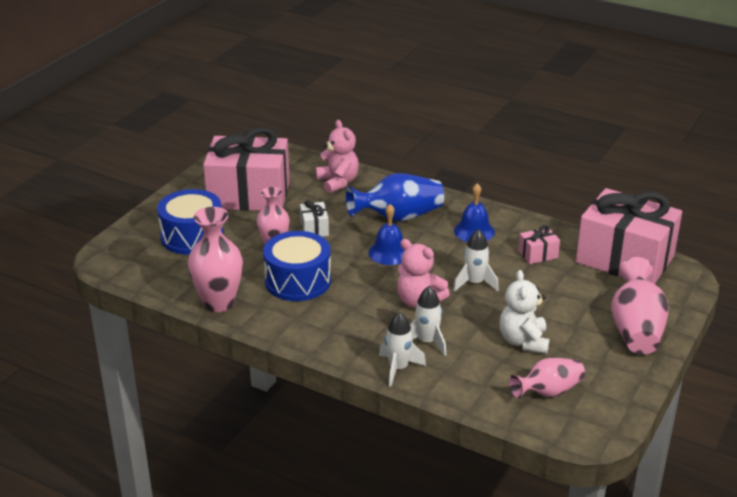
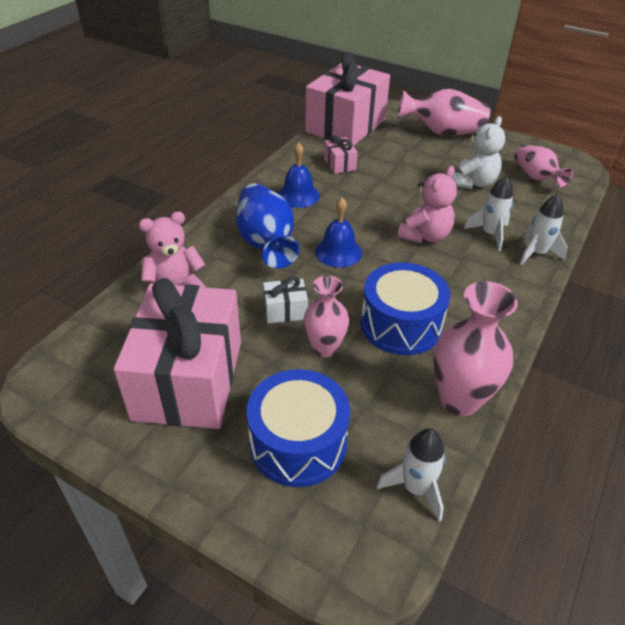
camera: 90 degrees left, 10 degrees up
white rocket [453,229,499,292] -> white rocket moved to [376,428,446,522]
white teddy bear [500,270,550,354] -> white teddy bear turned 60 degrees counterclockwise [452,116,505,189]

